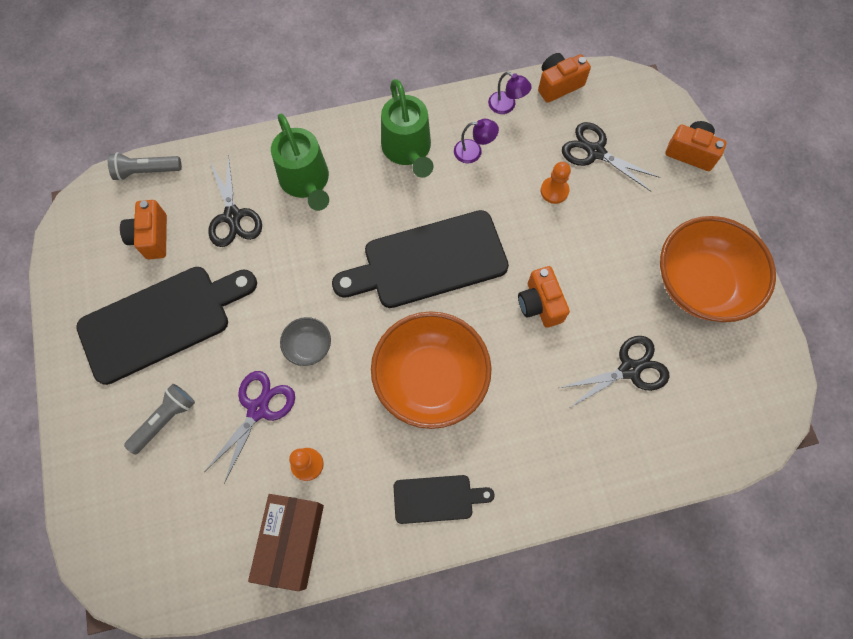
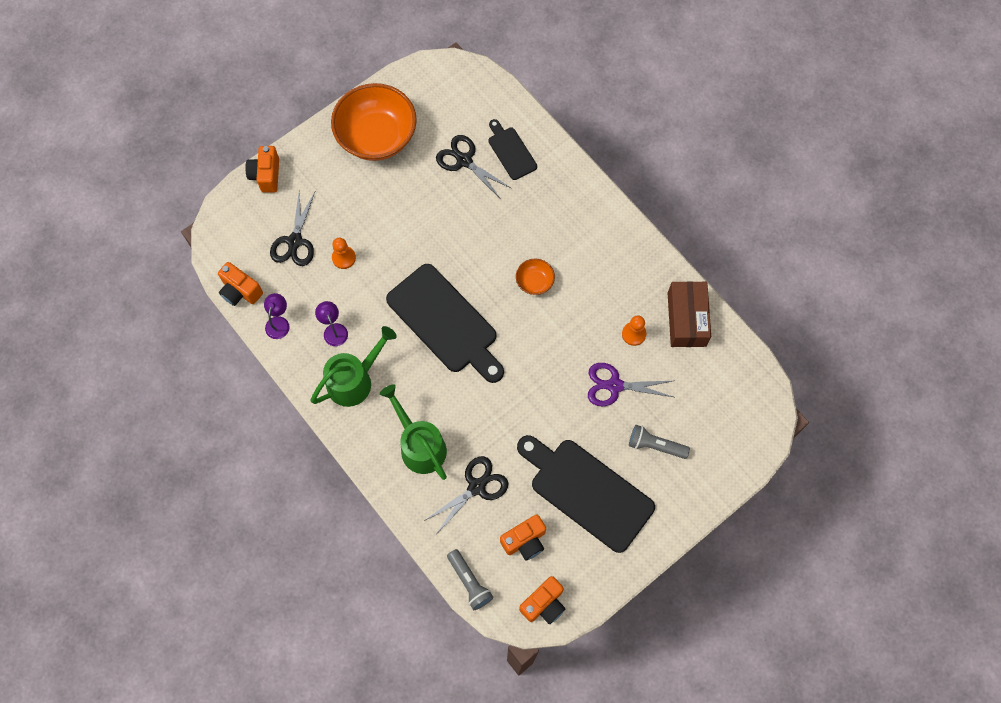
camera: 115 degrees left, 0 degrees up
brown box [248,494,324,591] -> brown box turned 75 degrees counterclockwise [668,281,711,347]
green watering can [271,114,329,211] -> green watering can turned 75 degrees counterclockwise [380,385,447,480]
grey bowl [280,317,331,366] -> none
orange bowl [371,311,492,429] -> orange bowl [516,259,555,295], size x0.44
black cutting board [394,475,495,524] -> black cutting board moved to [488,119,537,180]
orange camera [518,266,570,328] -> orange camera moved to [519,576,565,624]

